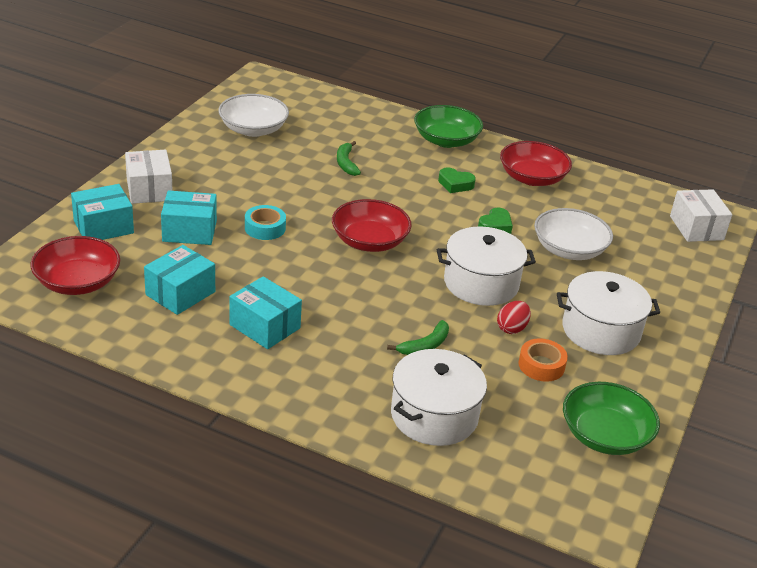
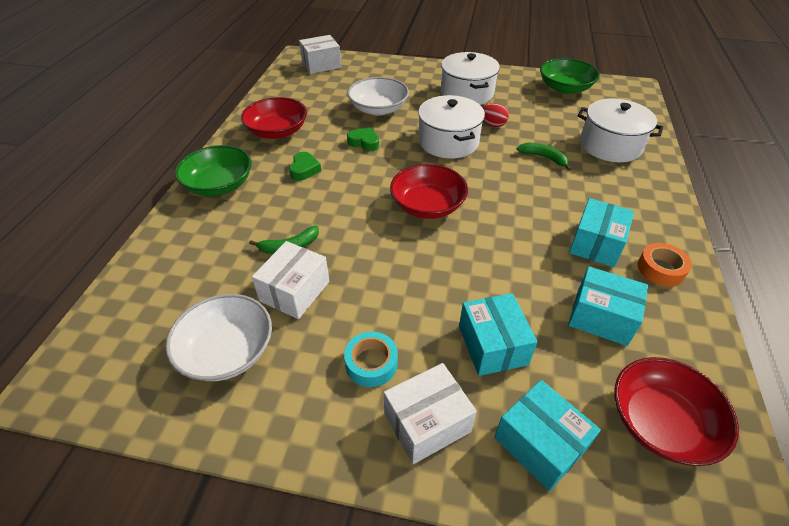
camera: 100 degrees left, 10 degrees up
turquoise tape [245,205,286,240] -> turquoise tape moved to [344,331,398,387]
orange tape [518,338,568,382] -> orange tape moved to [638,243,692,286]
none -> white box [252,241,329,319]

